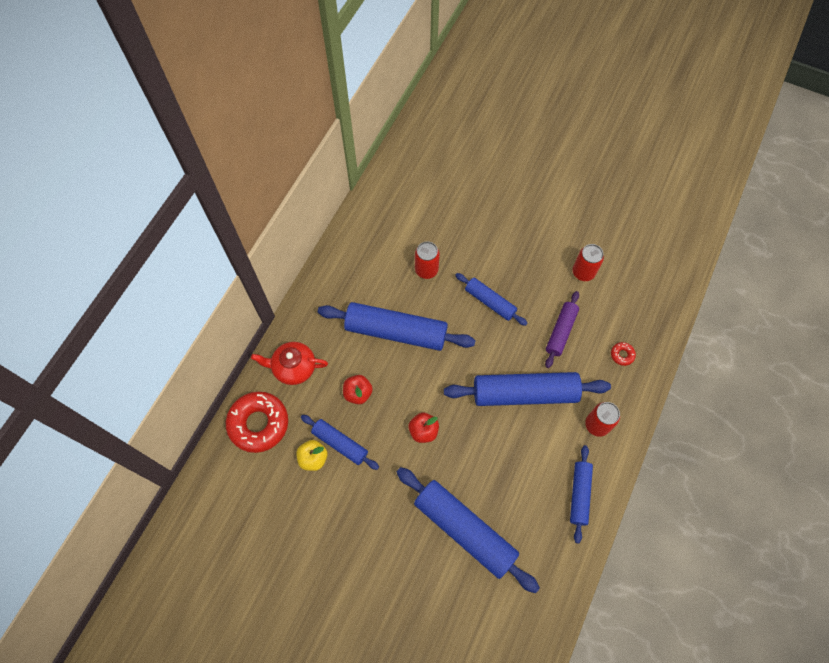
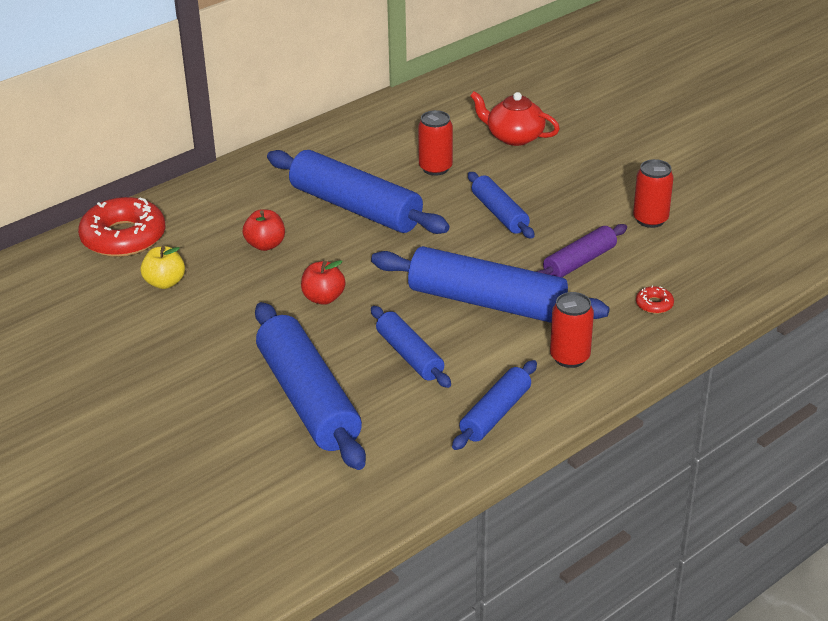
camera: 25 degrees right, 30 degrees down
red teapot [251,342,328,385] -> red teapot moved to [470,91,560,146]
blue rolling pin [301,415,379,470] -> blue rolling pin moved to [371,306,451,388]

